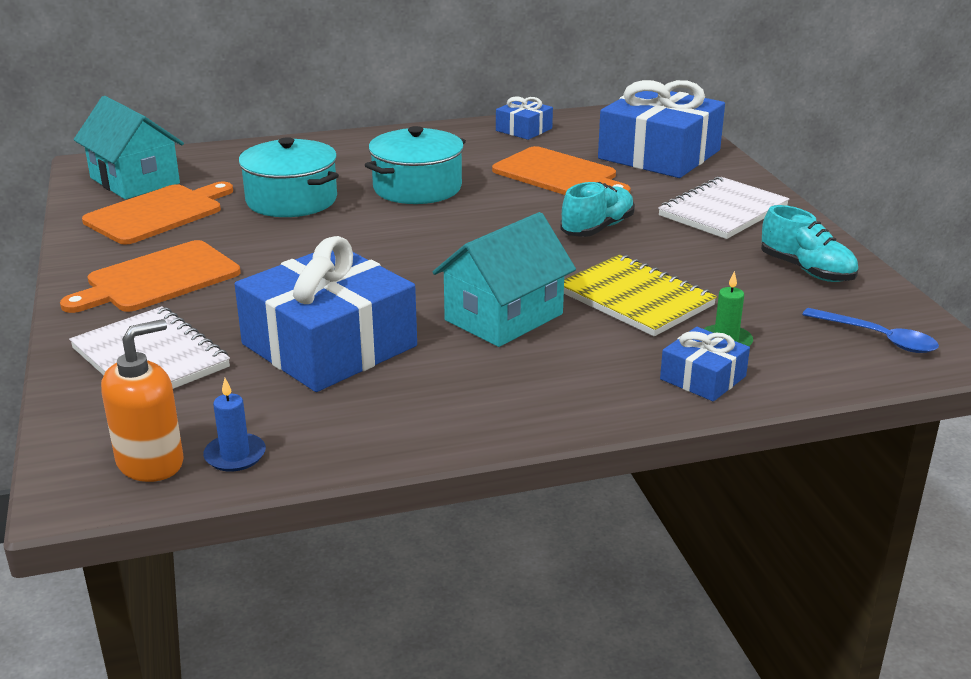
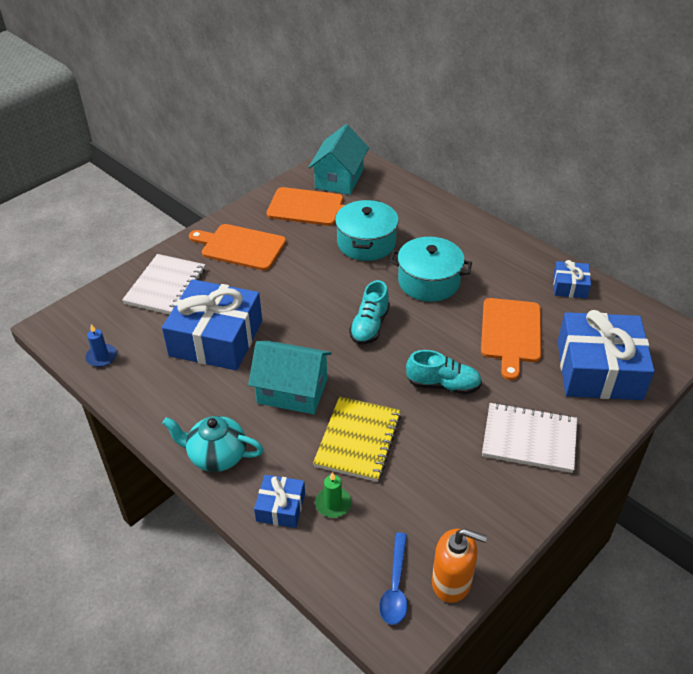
camera: 60 degrees right, 15 degrees up
orange soap dispenser [101,319,184,482] -> orange soap dispenser moved to [432,528,487,603]
turquoise shoe [761,205,858,282] -> turquoise shoe moved to [349,280,390,345]
none -> turquoise teapot [162,416,264,472]

